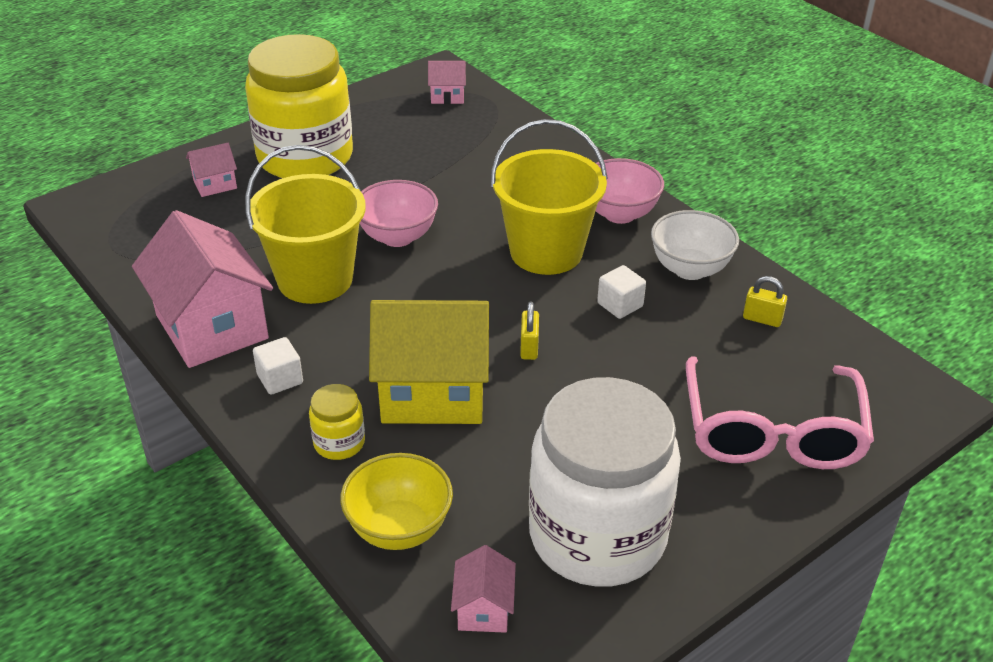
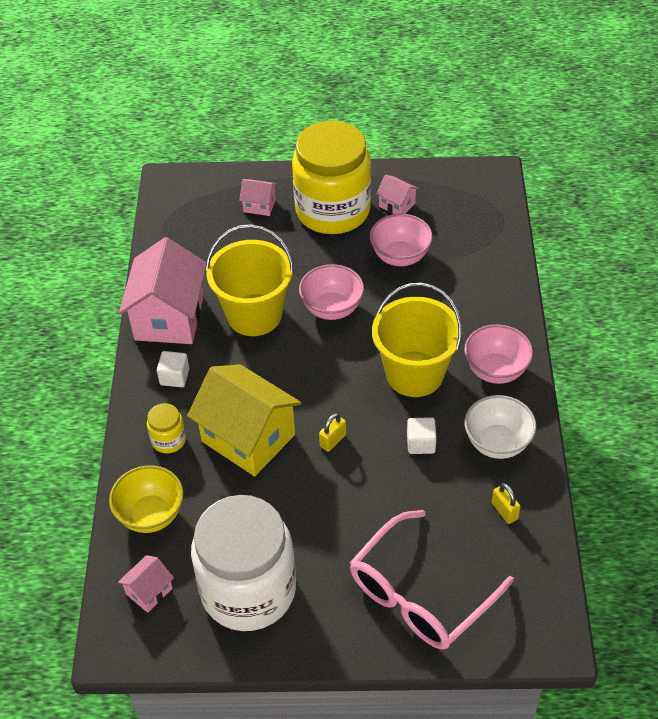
camera: 40 degrees right, 10 degrees up
pink house [428,61,466,104] -> pink house moved to [376,175,419,214]
none -> pink bowl [370,214,433,266]

